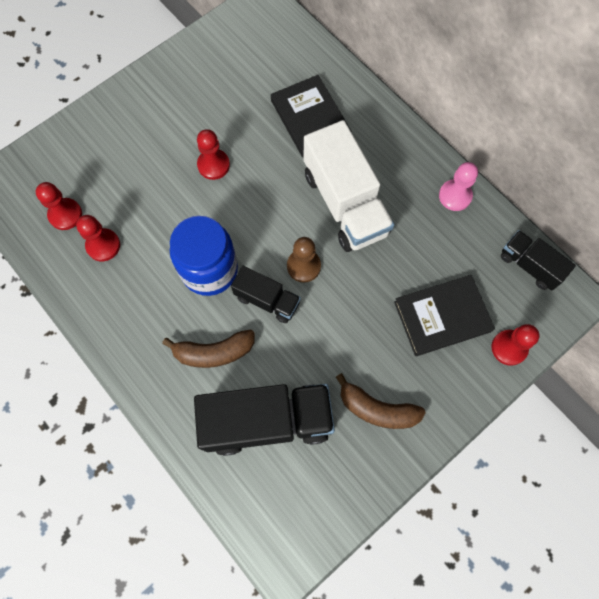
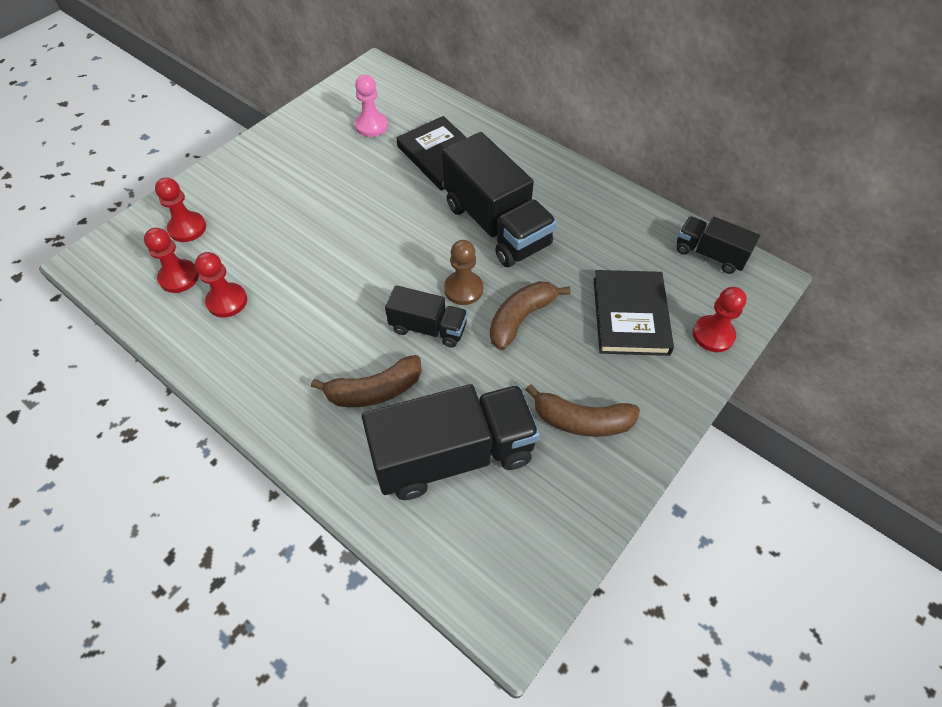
camera: 10 degrees left, 15 degrees down
blue jar [170,216,238,296] -> none
red pawn [197,129,230,180] -> red pawn moved to [155,177,206,242]
white truck [304,120,394,252] -> black truck [442,132,557,267]
black book [394,275,495,356] -> black book turned 60 degrees counterclockwise [593,270,674,356]
pink pawn [439,162,478,211] -> pink pawn moved to [355,75,388,137]
none -> brown banana [490,281,571,350]

